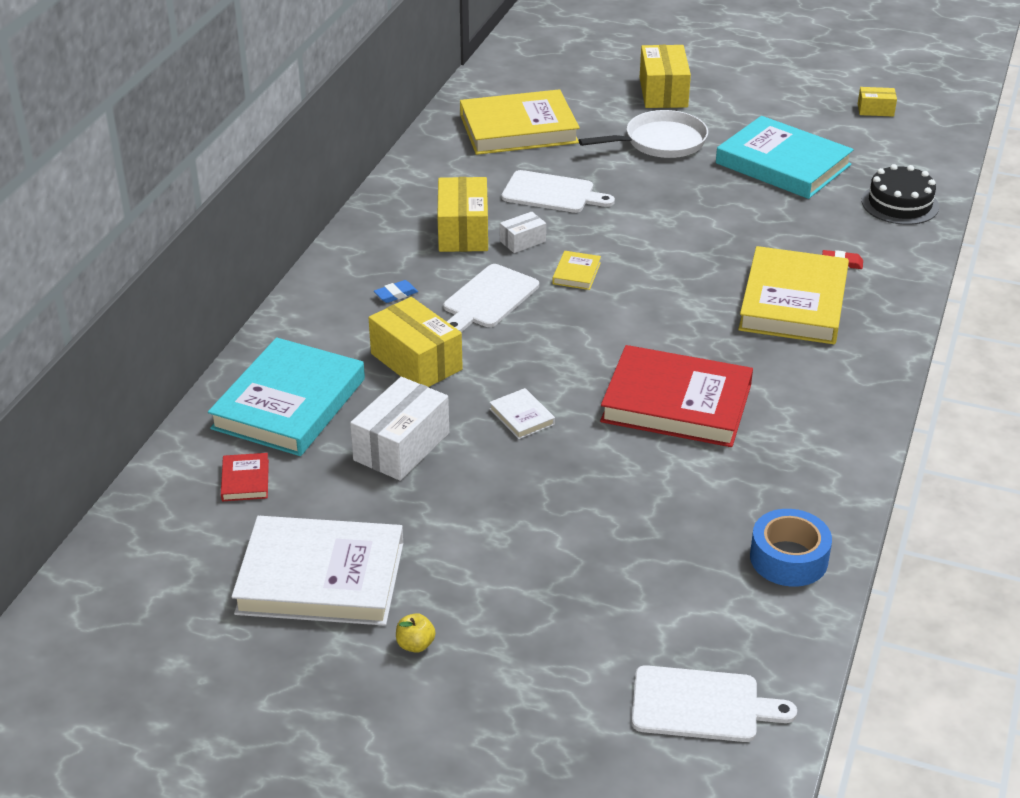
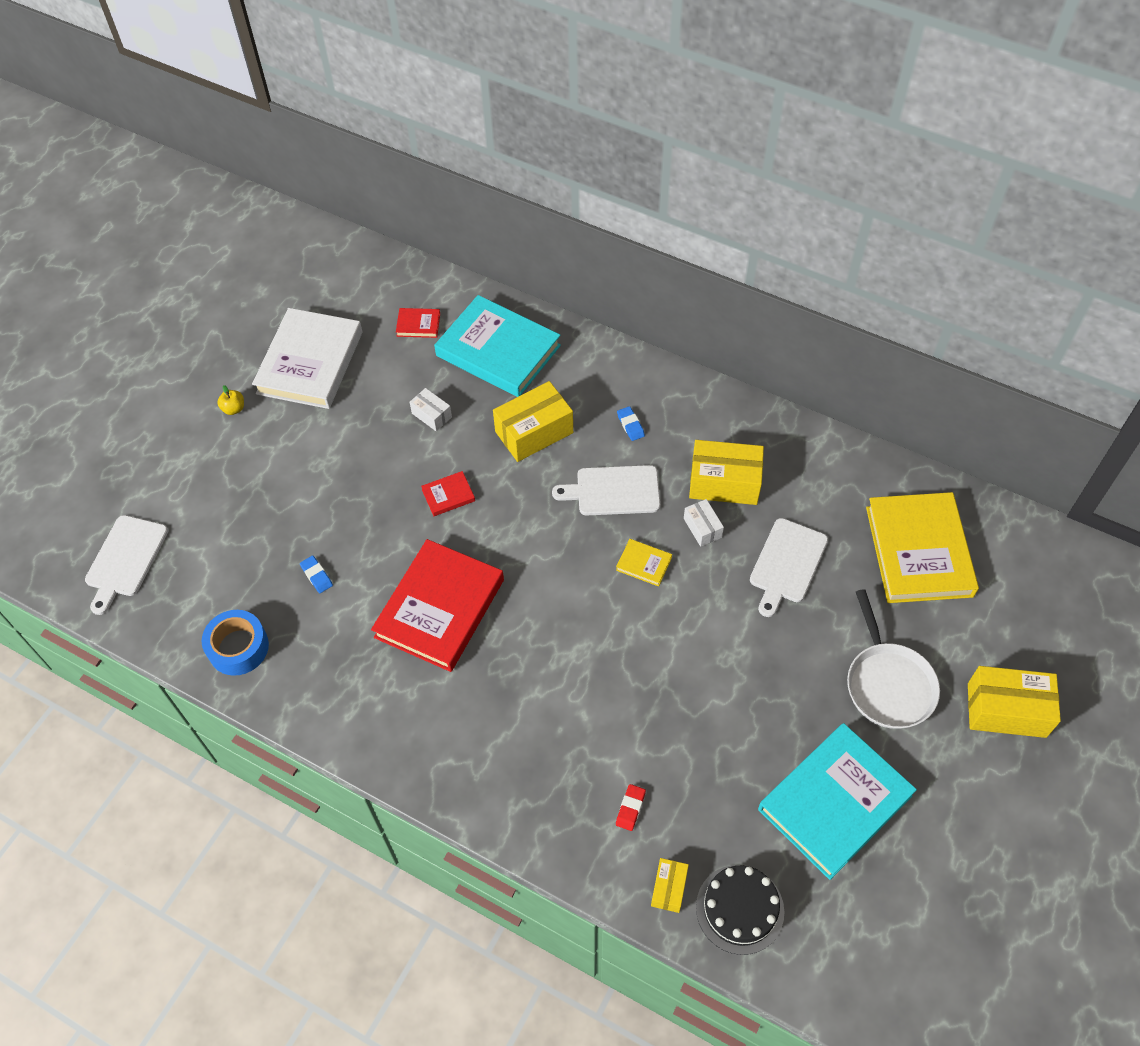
camera: 100 degrees right, 20 degrees up
white box [350,377,449,481] -> white box [409,388,452,431], size x0.53
white cutting board [444,264,539,332] -> white cutting board turned 45 degrees counterclockwise [552,465,660,515]
white book [489,388,555,439] -> red book [421,471,475,516]
yellow book [738,246,849,344] -> none
yellow box [858,87,897,117] -> yellow box moved to [651,858,689,913]
none -> blue eraser [300,556,333,593]

